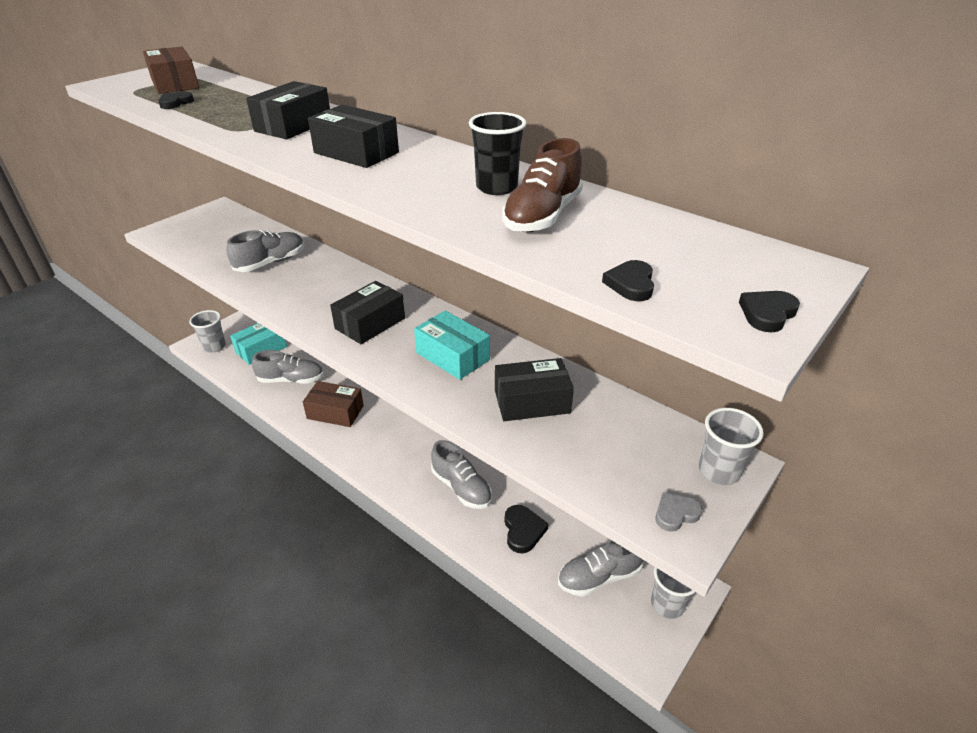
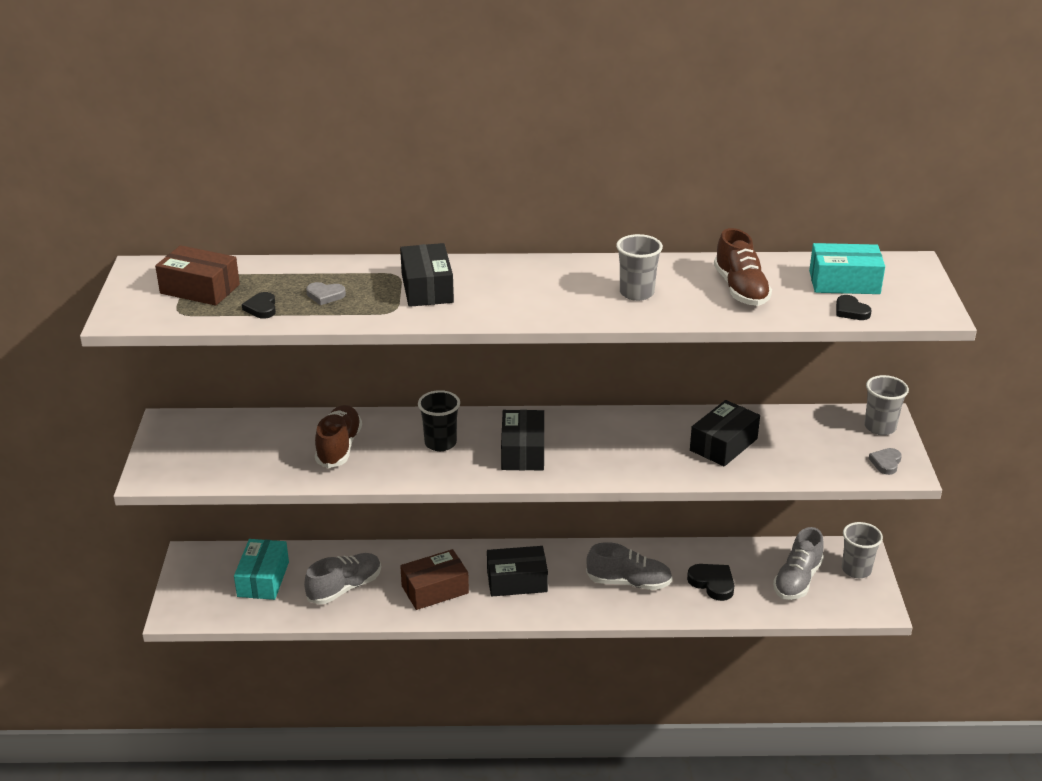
camera: 40 degrees left, 5 degrees down
grey cup [189,310,226,353] -> grey cup moved to [616,234,663,301]
grey shoe [227,230,304,272] -> brown shoe [315,405,362,468]
black box [308,105,399,168] -> black box moved to [487,546,548,596]
turquoise box [414,311,490,380] -> turquoise box moved to [809,243,885,294]
black cup [469,112,526,195] -> black cup moved to [418,390,460,451]
black heart [739,291,800,333] -> none
none -> grey heart [306,282,346,305]

